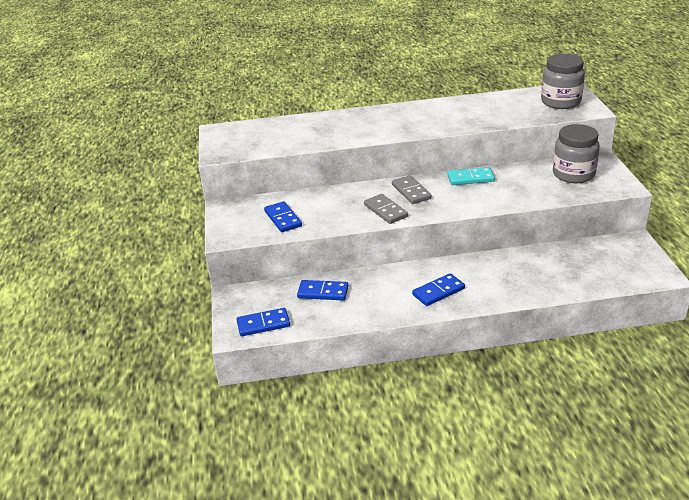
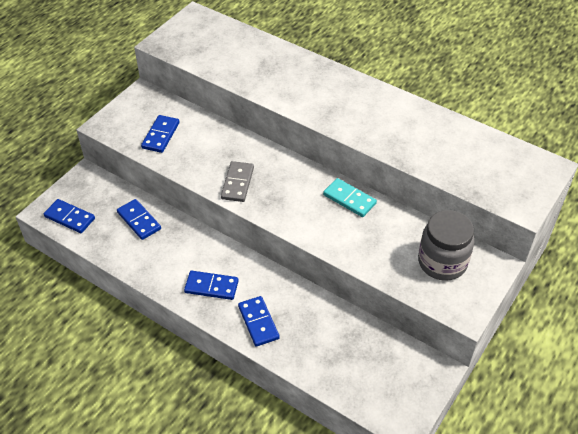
camera: 40 degrees right, 15 degrees up
grey domino [392,175,431,204] -> none
grey jar [541,54,585,109] -> none
none -> blue domino [238,296,280,347]

